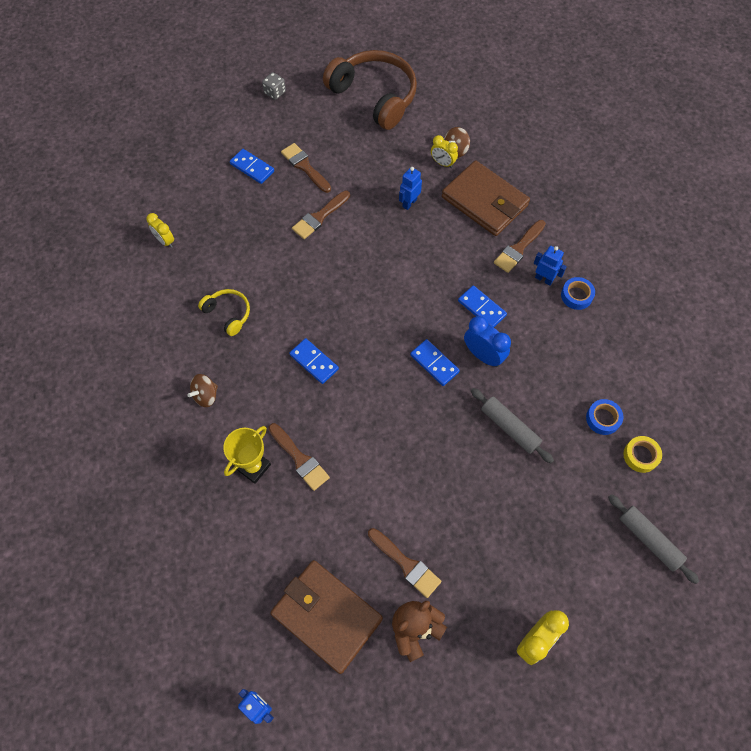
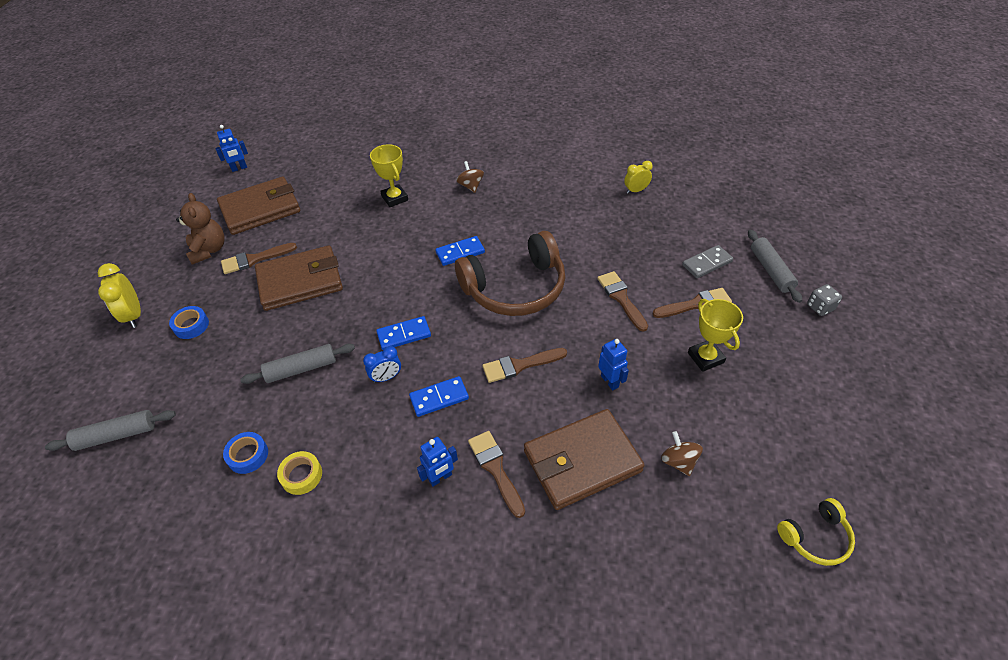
camera: 115 degrees right, 15 degrees down
yellow headphones [198,289,250,336] -> yellow headphones moved to [777,498,855,566]
blue domino [230,149,274,184] -> grey domino [682,245,733,278]
brown brush [268,423,330,491] -> brown brush moved to [482,348,567,383]
brown headphones [323,50,417,130] -> brown headphones moved to [455,231,565,316]
yellow clock [431,135,458,168] -> none
blue clock [464,316,511,367] -> blue clock [363,346,401,383], size x0.66
blue tape [561,277,595,310] -> blue tape moved to [169,306,209,339]
yellow tape [623,436,662,473] -> yellow tape moved to [277,451,322,495]
none -> brown wallet [255,246,343,311]
none -> yellow trophy [688,299,743,372]
none -> grey rolling pin [748,230,802,303]

